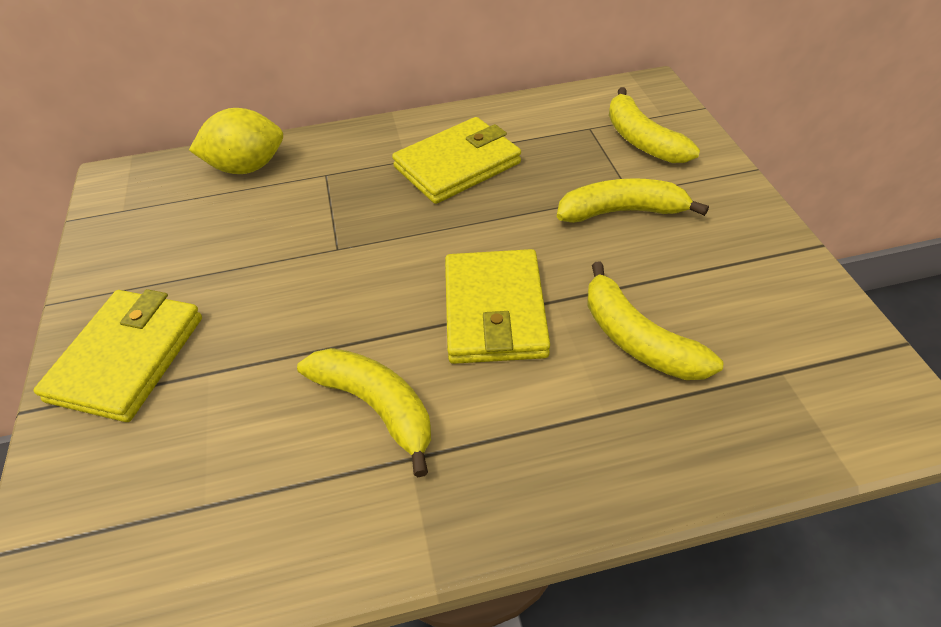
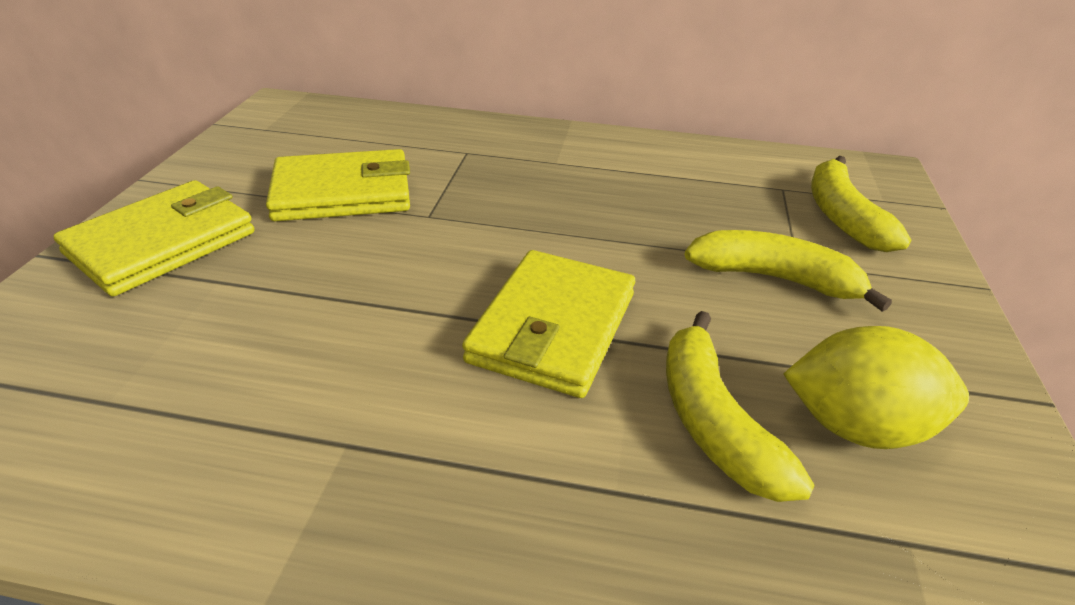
camera: 20 degrees right, 10 degrees down
yellow lemon [189,108,283,174] -> yellow lemon moved to [783,326,969,449]
yellow banana [297,348,431,477] -> none
yellow wallet [392,117,521,204] -> yellow wallet moved to [266,149,410,221]

